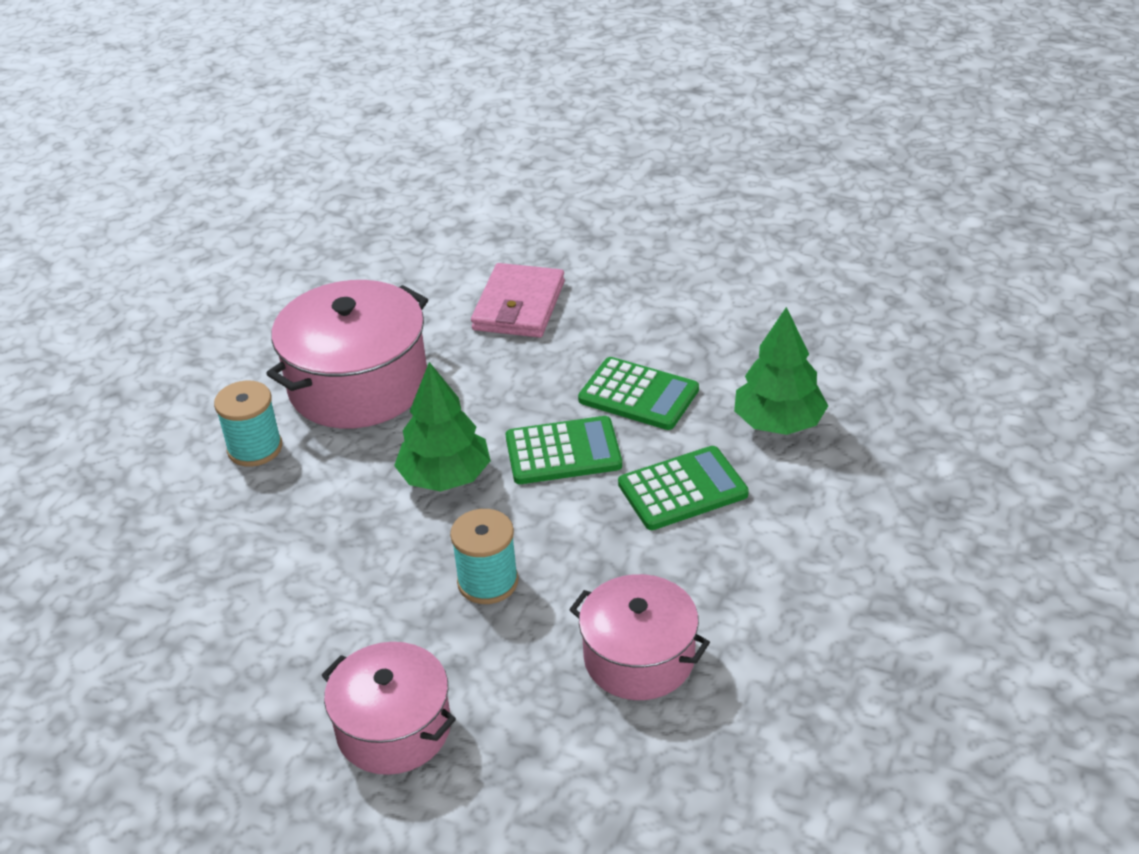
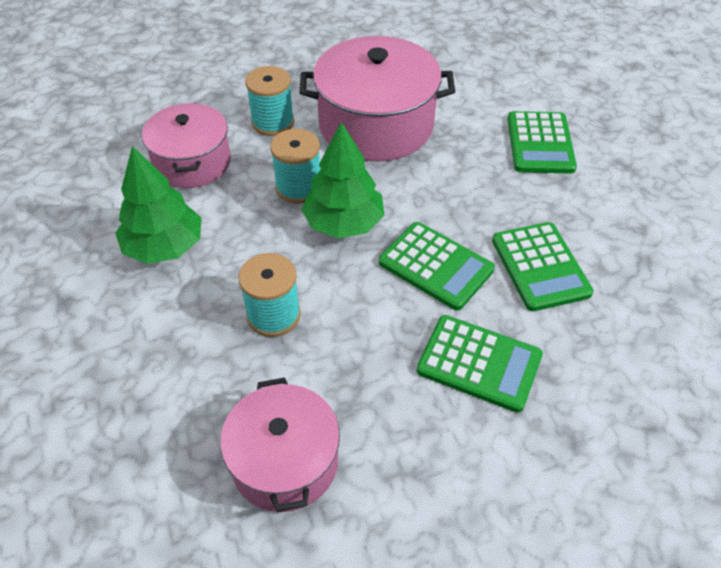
camera: 45 degrees right, 10 degrees up
pink pot [321,642,456,775] -> pink pot moved to [142,103,231,188]
pink wallet [471,263,565,338] -> green calculator [508,111,577,174]
green tree [734,307,828,435] -> green tree moved to [115,146,202,264]
none -> turquoise spool [270,129,320,204]

